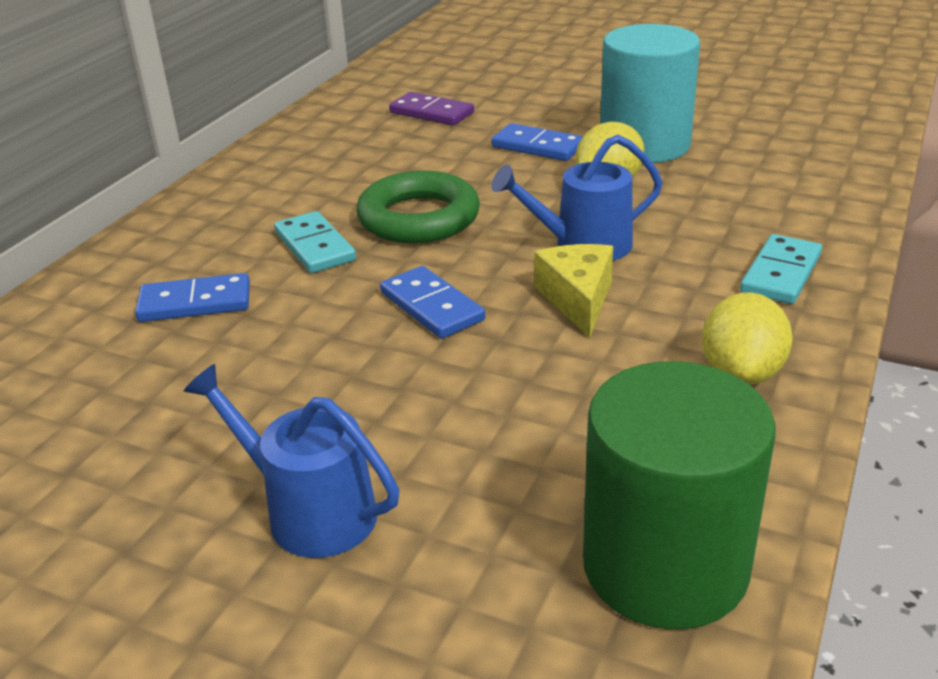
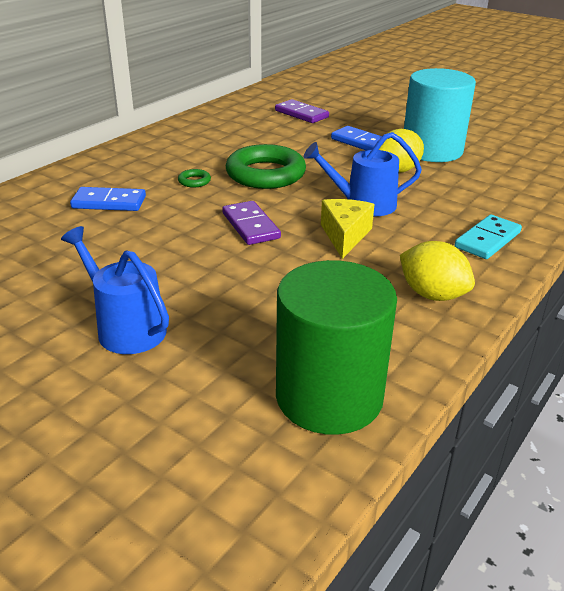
camera: 10 degrees right, 0 degrees up
turquoise domino [274,211,356,273] -> green ring [178,169,211,187]
blue domino [380,266,485,339] -> purple domino [222,201,281,245]
yellow lemon [702,292,793,385] -> yellow lemon turned 75 degrees counterclockwise [400,241,475,301]

